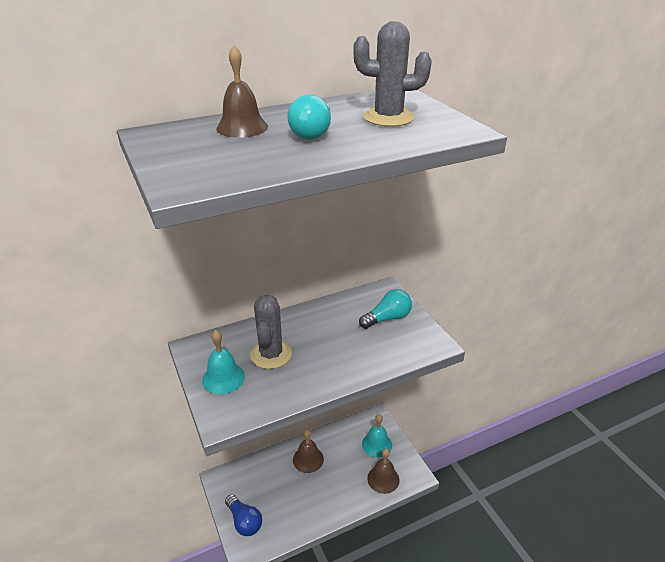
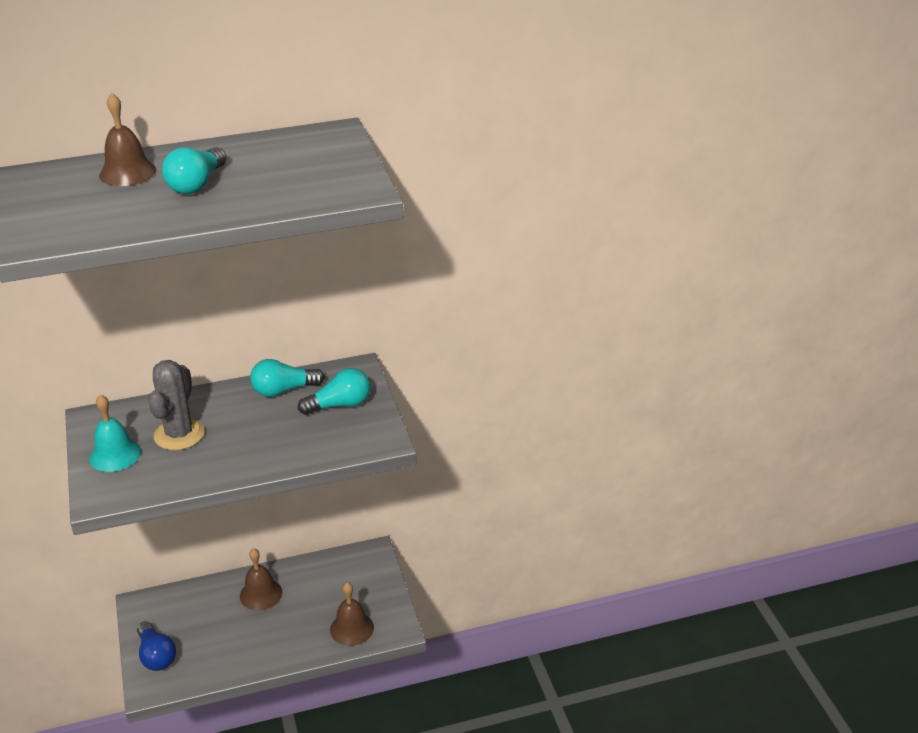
camera: 10 degrees right, 0 degrees up
grey cactus [353,21,432,127] -> none
turquoise bell [362,414,392,458] -> none
none -> turquoise light bulb [250,359,325,397]

